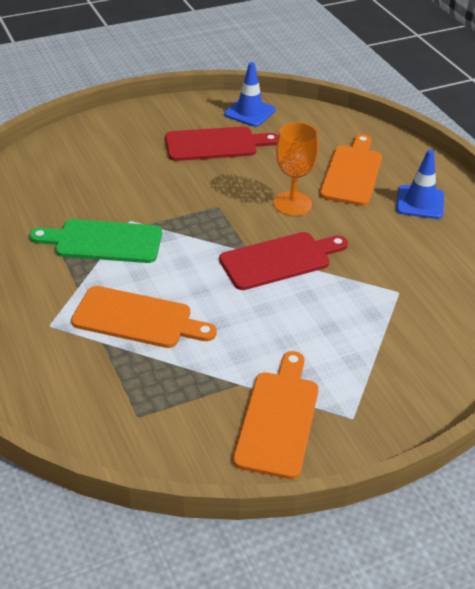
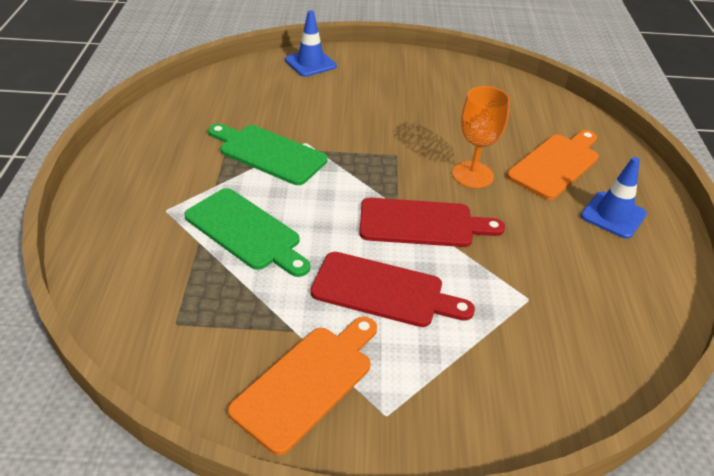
camera: 25 degrees right, 0 degrees up
orange cutting board [71,286,217,348] -> green cutting board [184,188,310,277]
red cutting board [165,126,278,161] -> red cutting board moved to [311,252,475,327]
blue traffic cone [224,62,276,127] -> blue traffic cone moved to [285,10,337,77]

